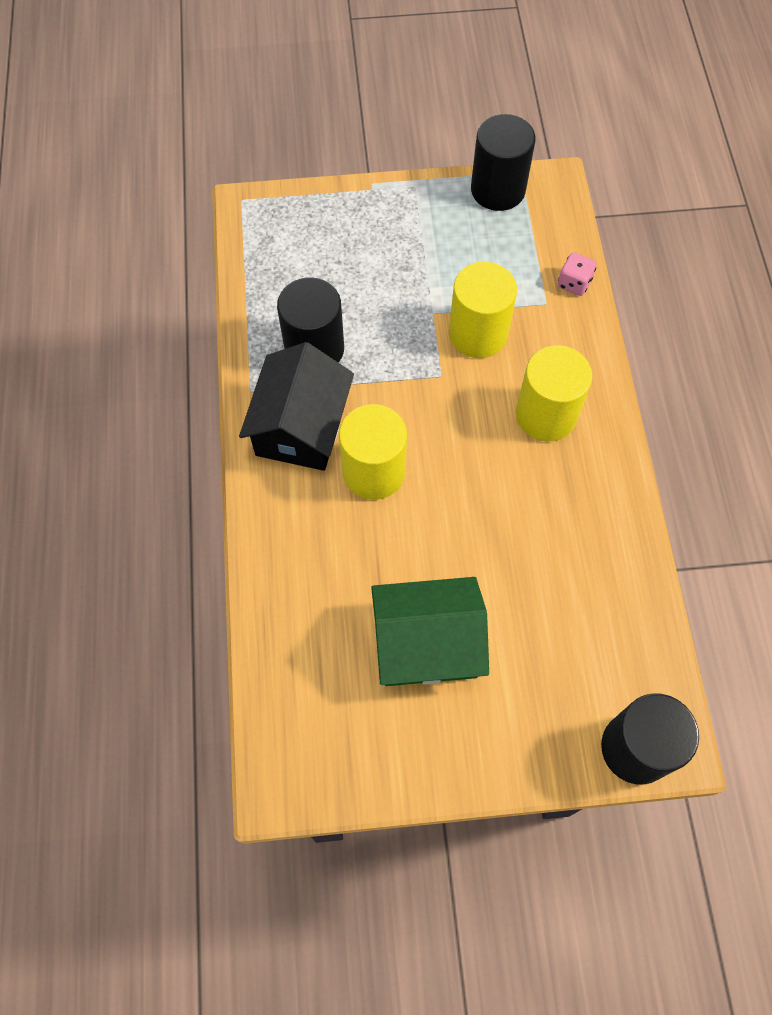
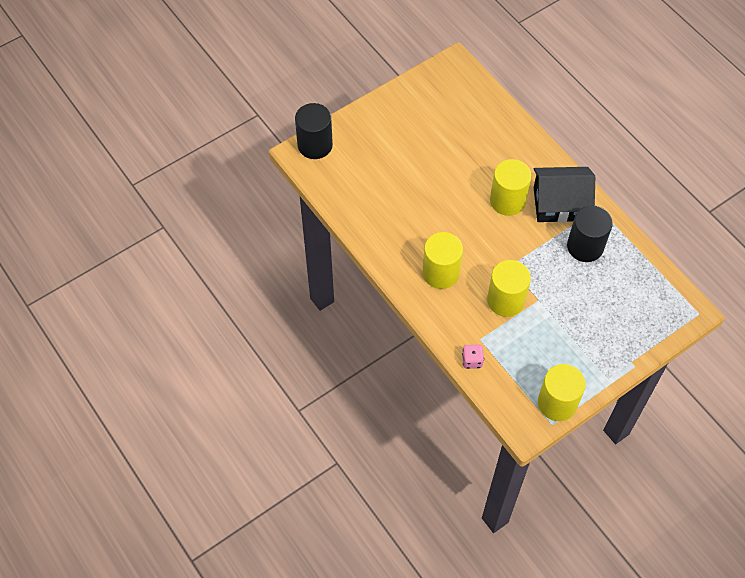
camera: 150 degrees right, 5 degrees down
black house [239,342,354,471] -> black house turned 75 degrees counterclockwise [533,167,595,223]
green house [371,577,489,686] -> none
black cylinder [471,114,536,211] -> yellow cylinder [538,364,586,421]

